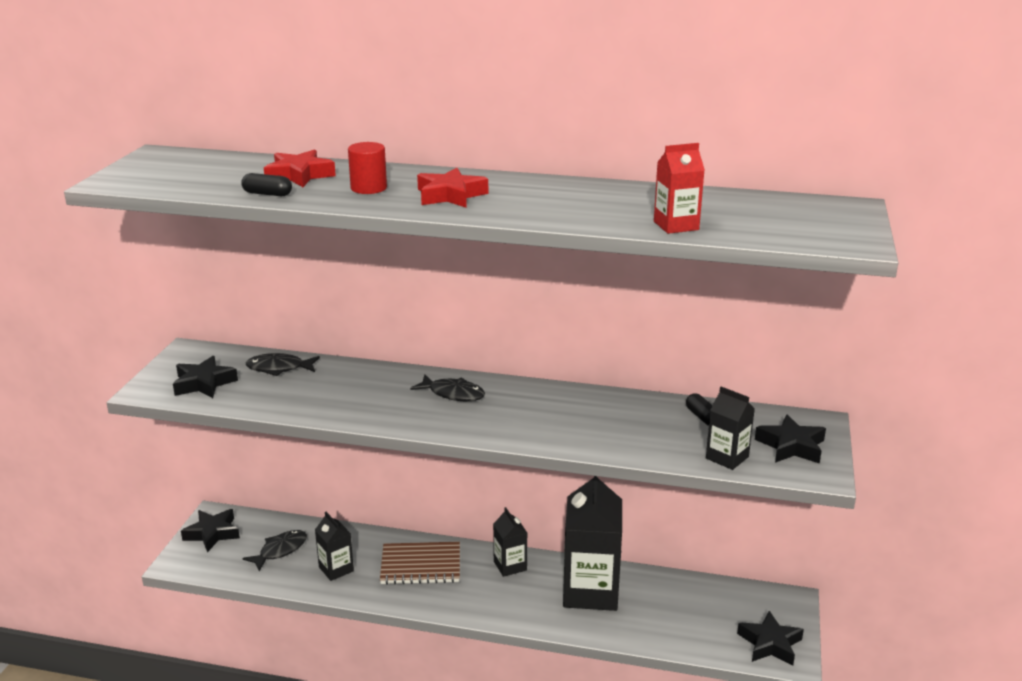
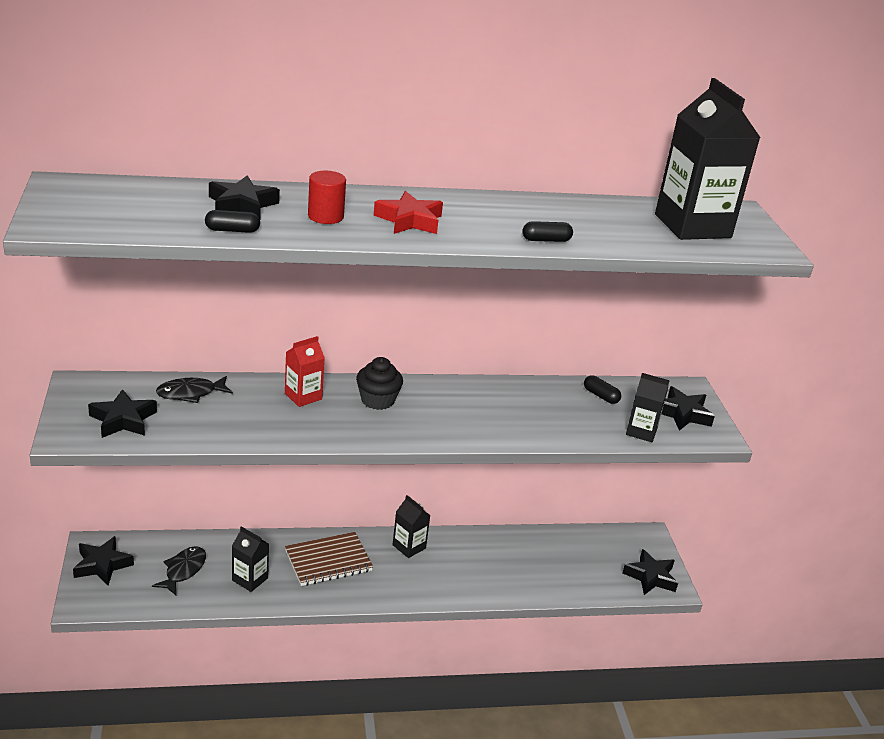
camera: 25 degrees left, 5 degrees up
red star [264,150,336,187] -> black star [209,176,280,219]
black fish [410,375,485,401] -> black cupcake [356,357,403,410]
black carton [563,476,622,611] -> black carton moved to [655,78,760,240]
red carton [654,143,705,234] -> red carton moved to [285,336,325,407]
none -> black capsule [522,221,573,242]

